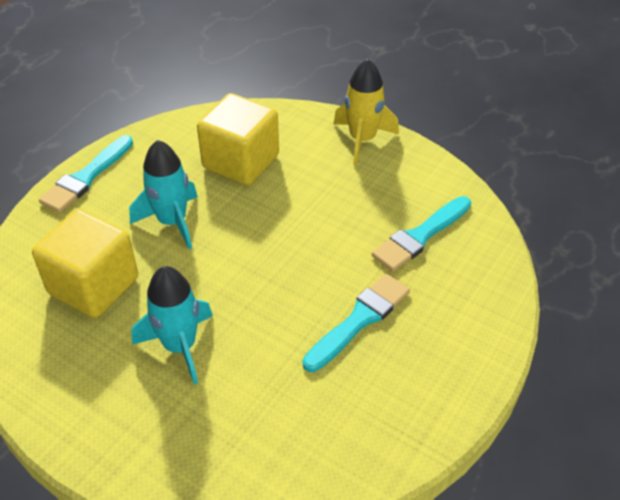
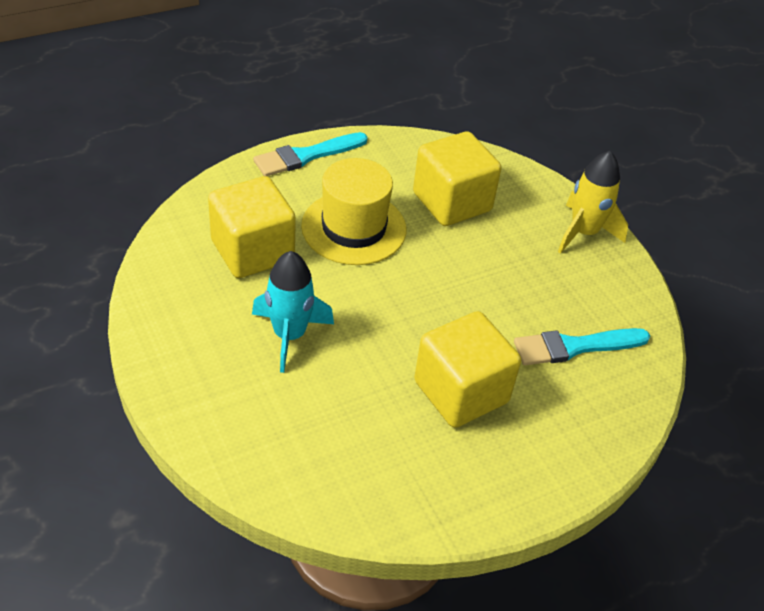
camera: 25 degrees right, 0 degrees up
turquoise rocket [129,140,198,249] -> yellow hat [301,158,406,265]
turquoise brush [303,274,410,372] -> yellow cube [414,311,521,428]

